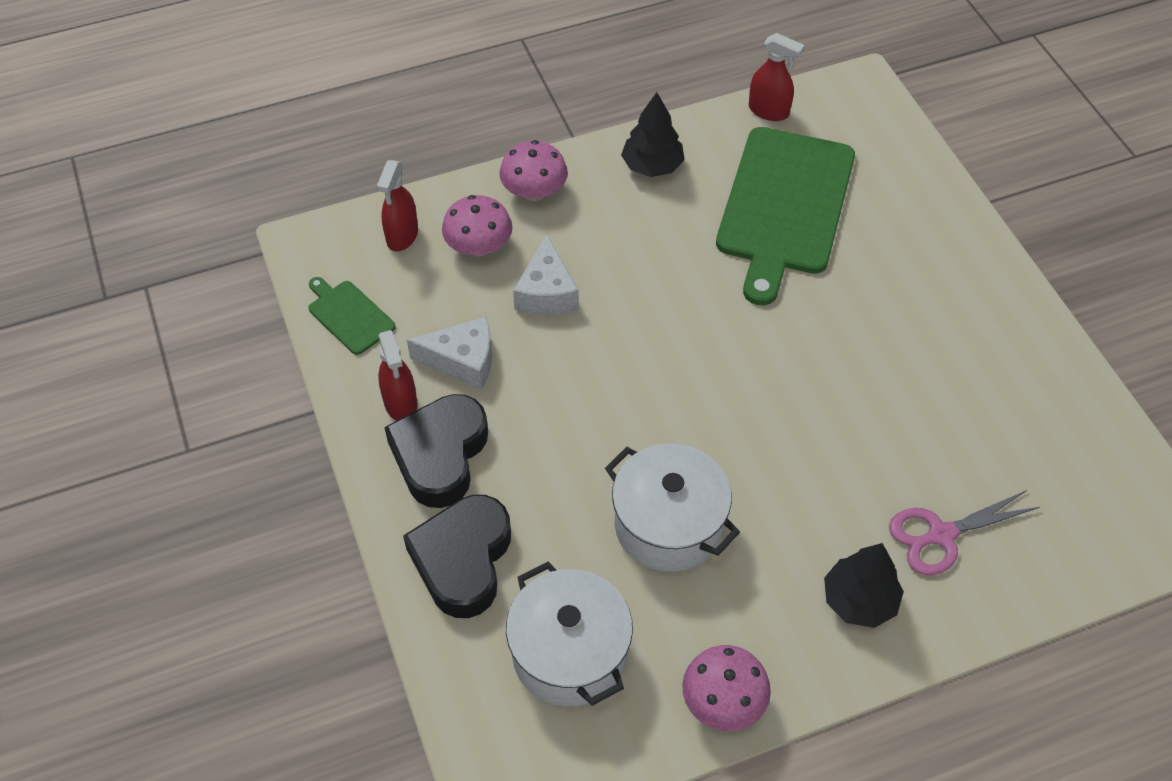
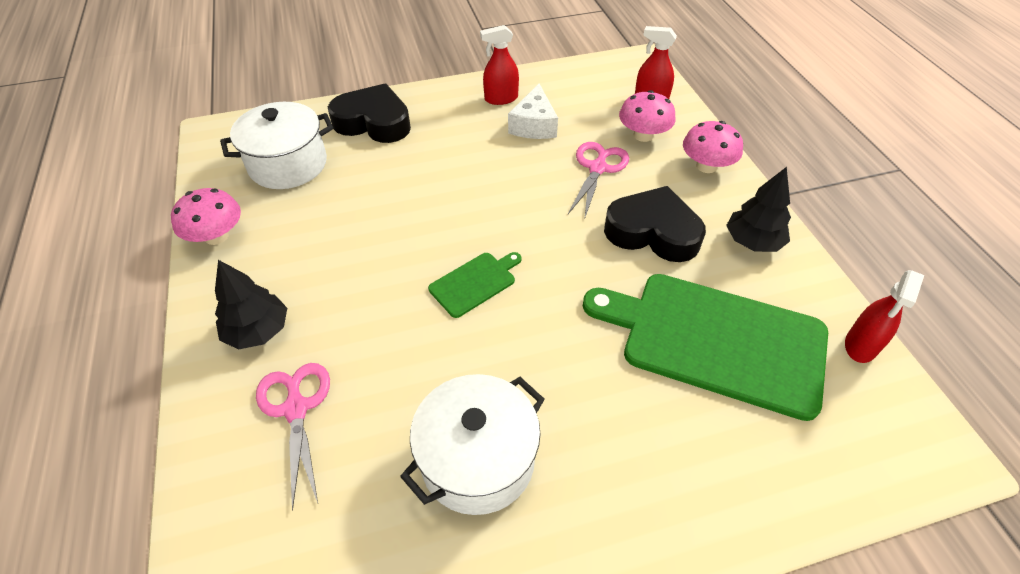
camera: 95 degrees right, 5 degrees down
green cutting board [309,277,396,355] -> green cutting board moved to [428,252,522,318]
black heart [384,394,488,508] -> black heart moved to [604,186,706,262]
white cheese [513,234,579,315] -> pink scissors [568,142,629,220]
white pot [605,443,740,572] -> white pot moved to [400,374,545,515]

